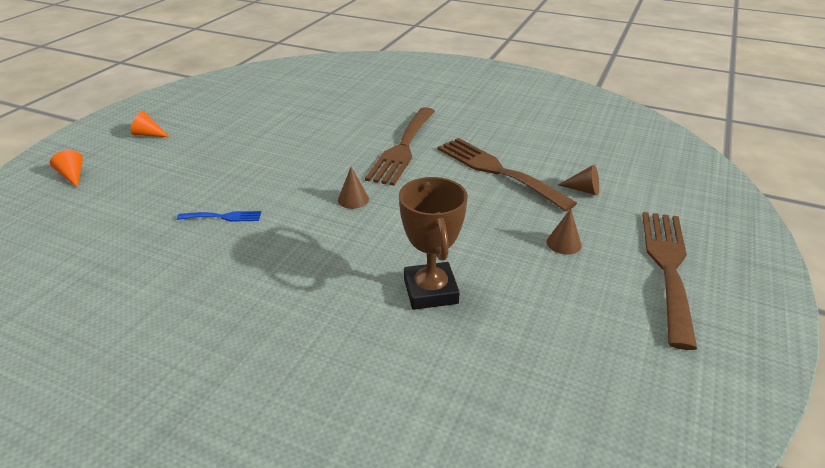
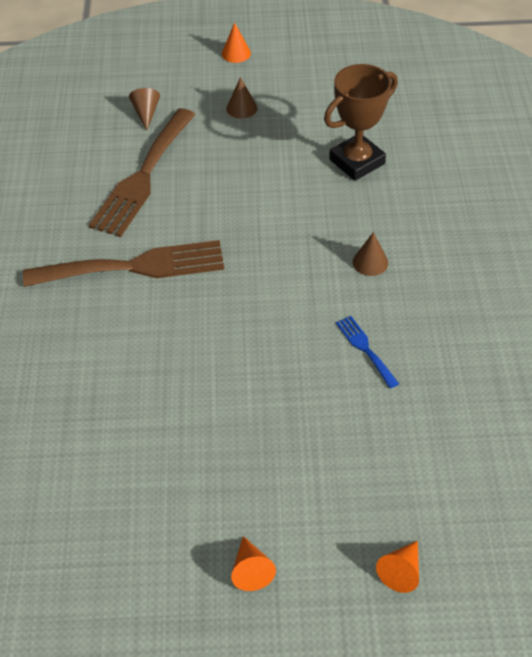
camera: 115 degrees left, 15 degrees up
brown cone [338,167,369,209] -> brown cone moved to [353,232,388,276]
brown fork [642,212,697,350] -> orange cone [222,22,251,63]

